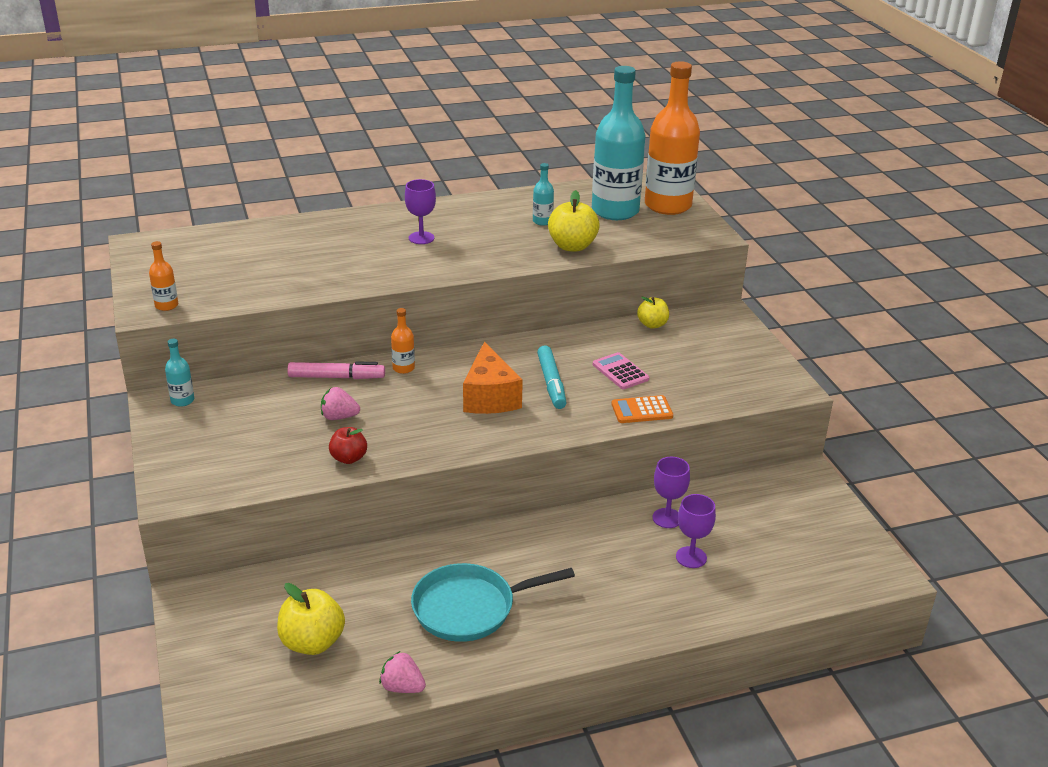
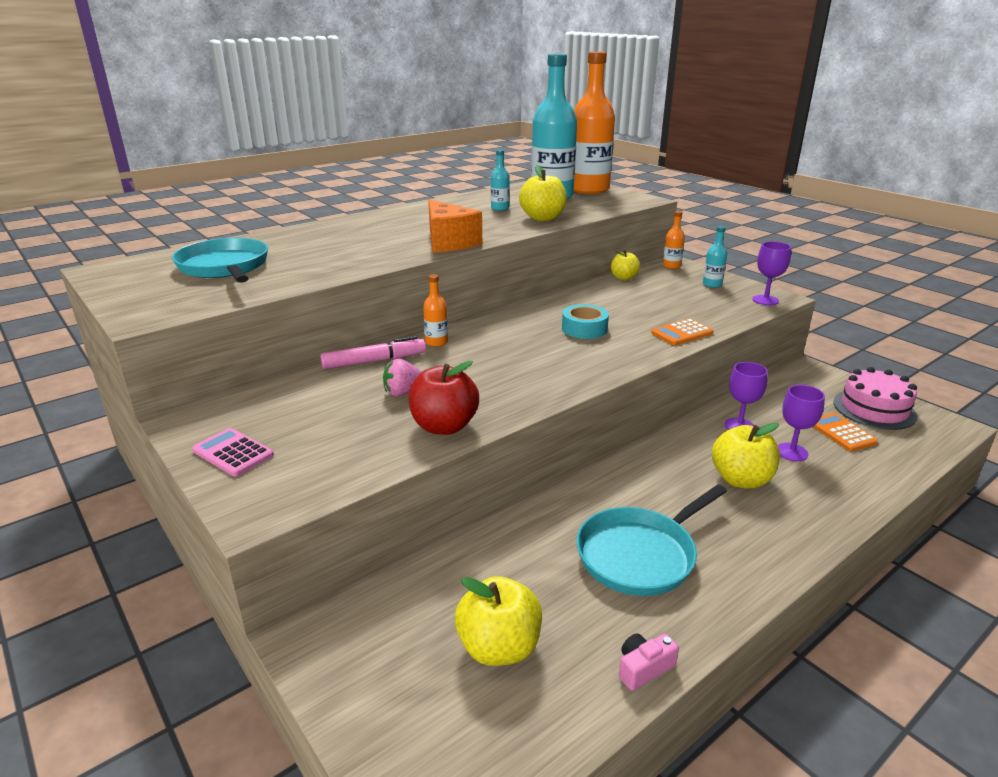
camera: 20 degrees left, 5 degrees down
orange bottle [149,241,178,311] -> orange bottle moved to [663,211,685,269]
turquoise bottle [165,339,194,407] -> turquoise bottle moved to [703,226,727,288]
red apple [329,427,367,464] -> red apple [408,361,479,435], size x1.60
pink strawberry [379,651,426,693] -> pink camera [619,634,679,691]
purple goblet [405,179,436,244] -> purple goblet moved to [752,242,791,305]
orange cheese [463,342,523,414] -> orange cheese moved to [428,199,482,252]
turquoise marker [537,345,566,409] -> turquoise tape [562,304,609,339]
pink calculator [593,352,649,389] -> pink calculator moved to [192,428,274,477]
none -> turquoise pan [172,238,268,283]
none -> yellow apple [712,423,780,489]
none -> orange calculator [813,413,878,451]
none -> pink cake [833,367,917,430]

